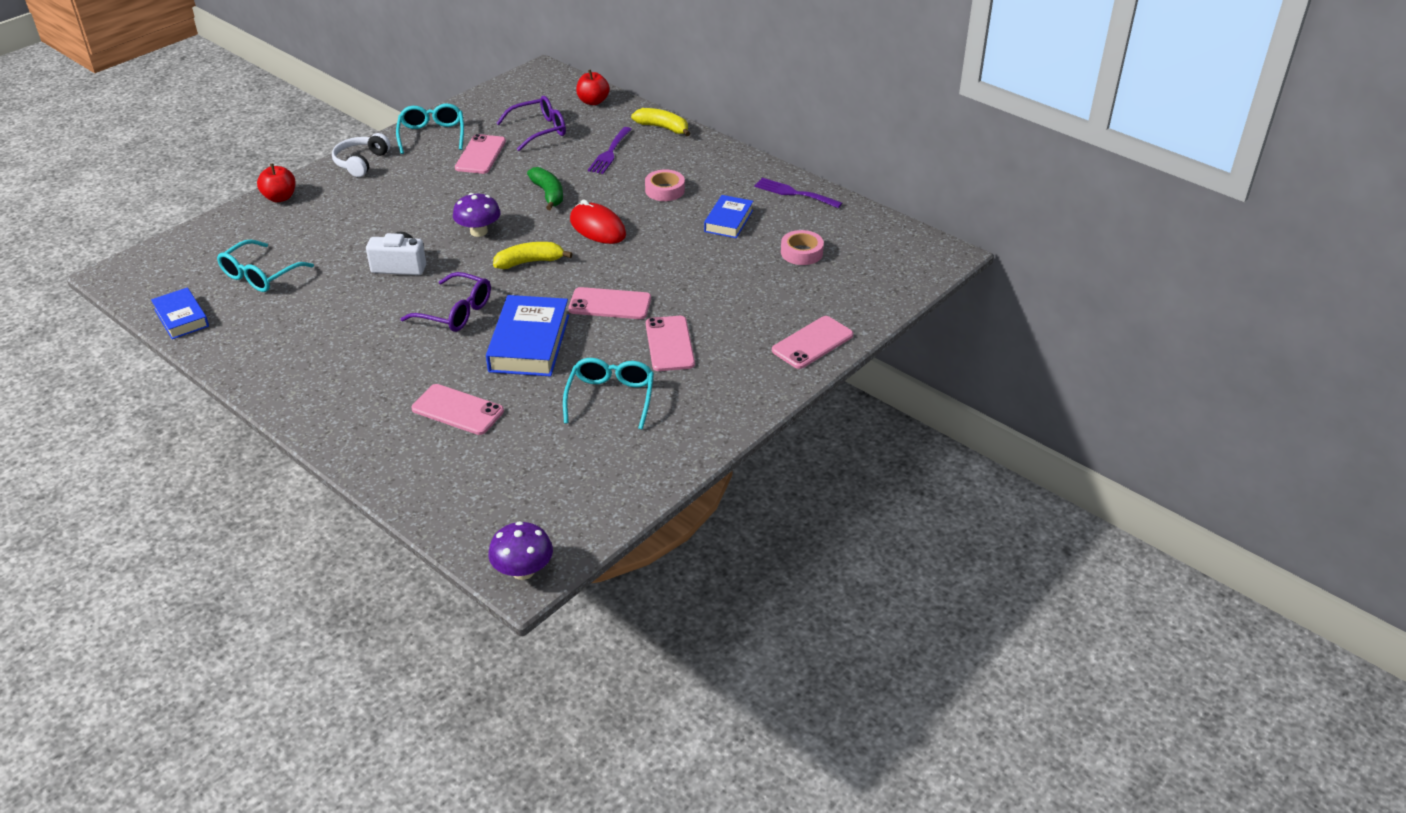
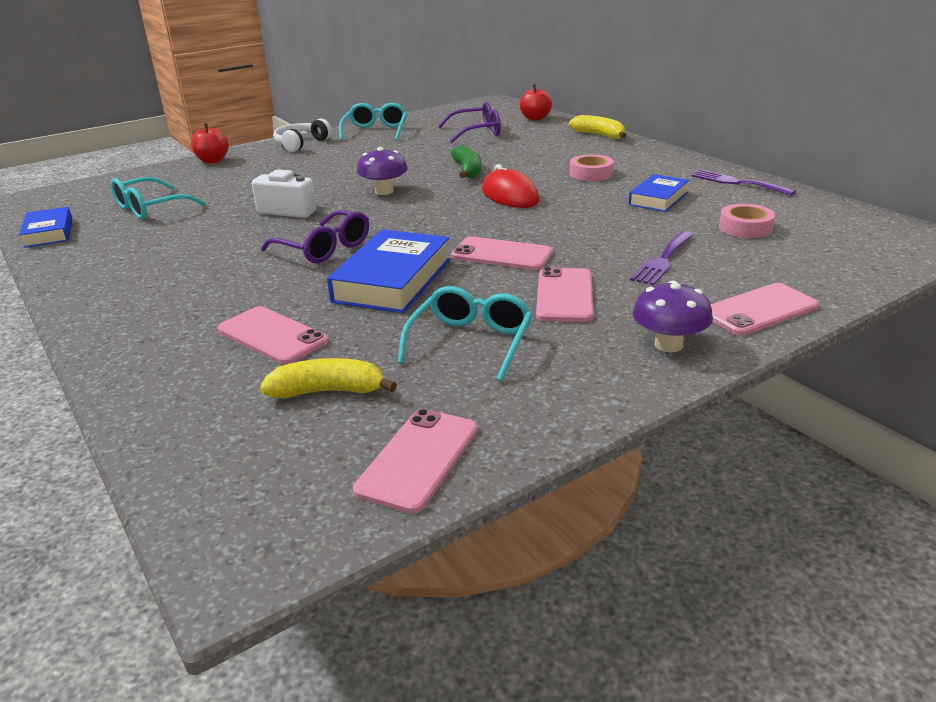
camera: 15 degrees right, 10 degrees down
pink phone [455,134,506,174] -> pink phone moved to [353,409,478,514]
purple mushroom [488,521,553,580] -> purple mushroom moved to [632,281,713,353]
yellow banana [493,242,573,269] -> yellow banana moved to [260,358,397,398]
purple fork [588,127,632,174] -> purple fork moved to [630,231,693,285]

